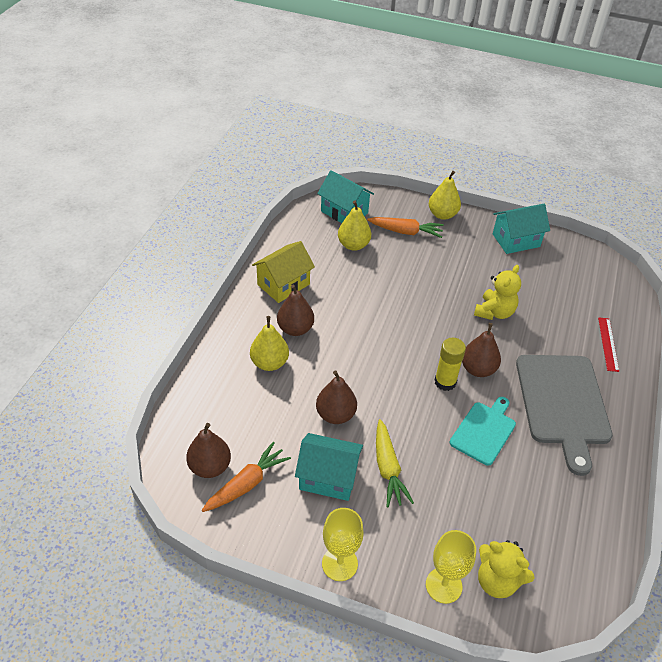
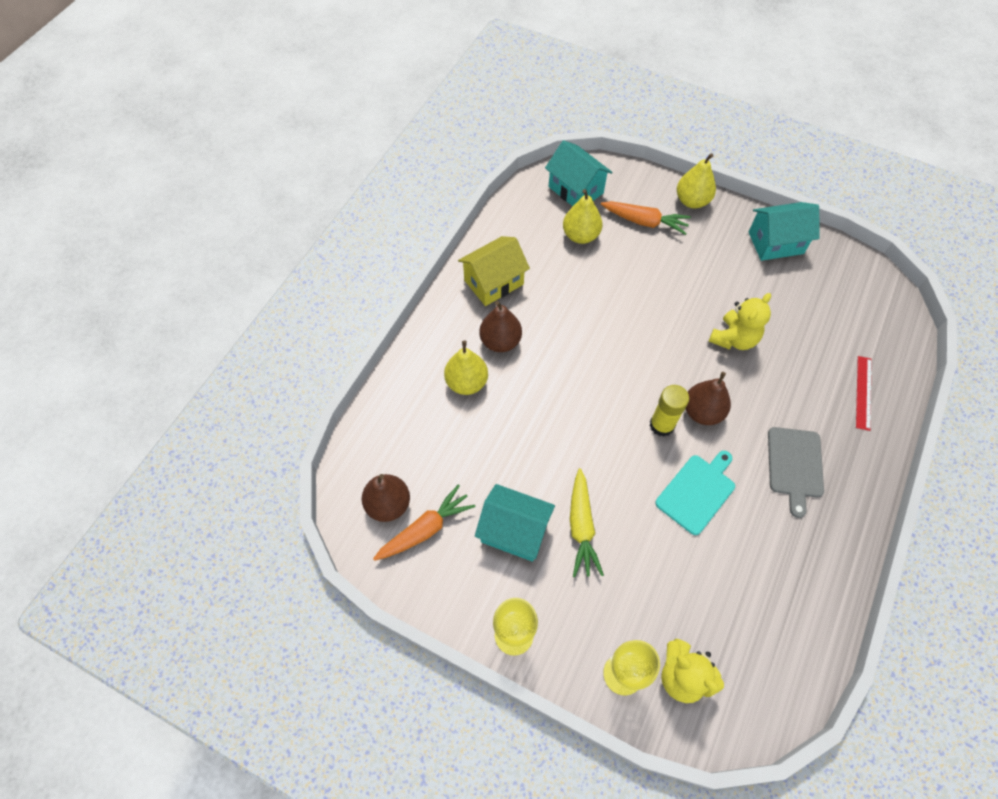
camera: 10 degrees right, 15 degrees up
brown pear [316,371,357,424] -> none
grey cutting board [516,355,613,476] -> grey cutting board [768,427,824,518], size x0.57

